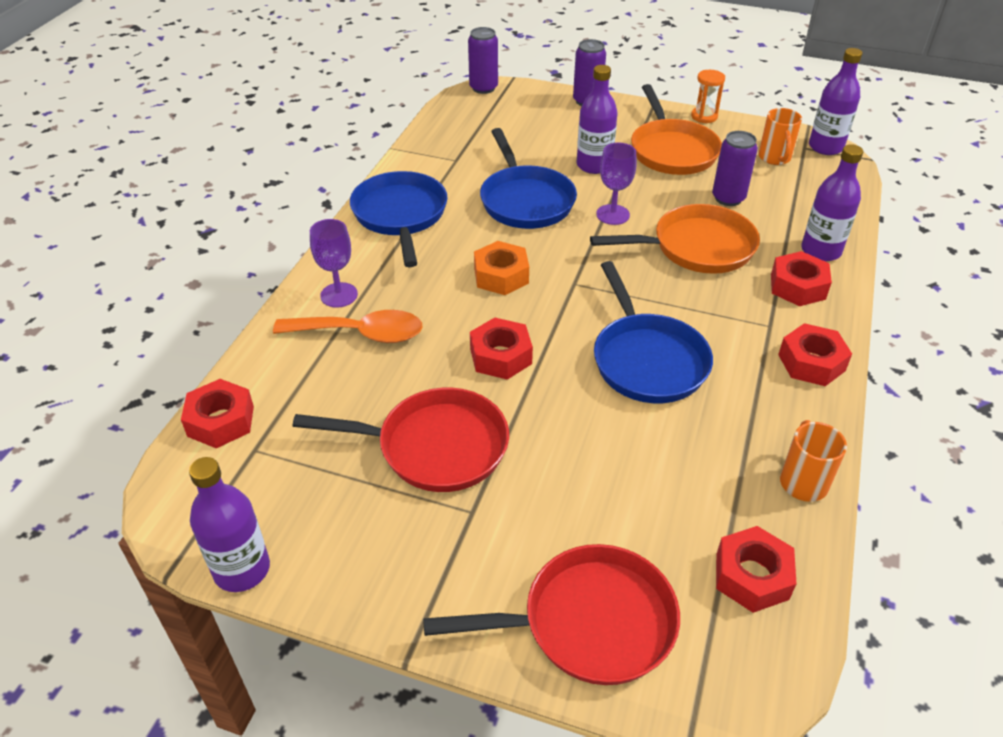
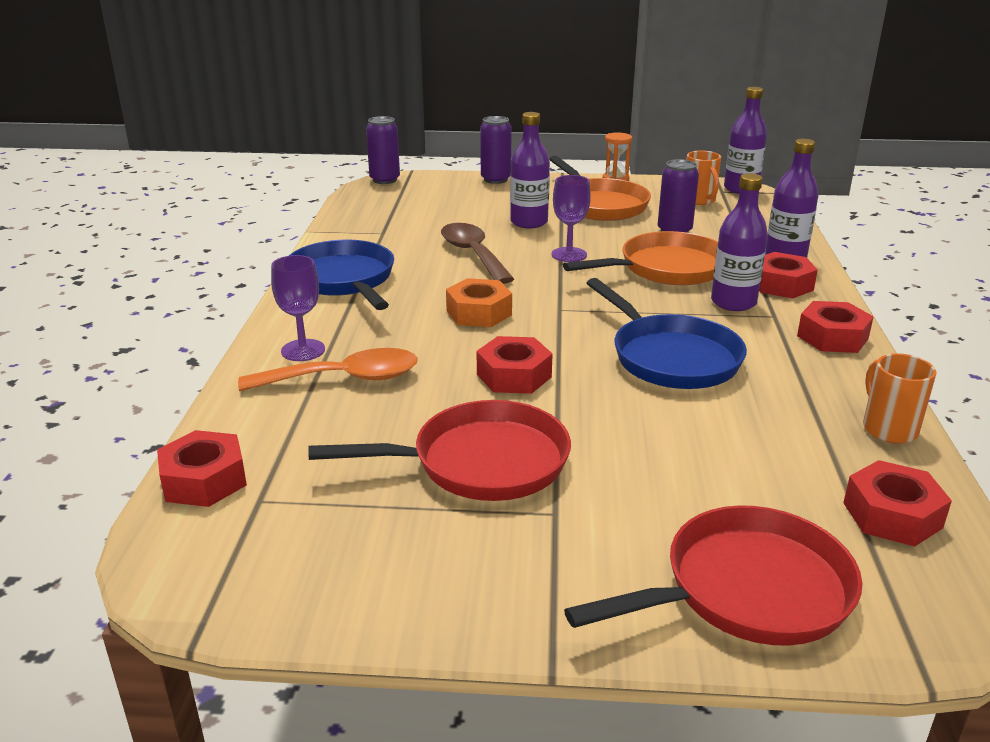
camera: 15 degrees left, 15 degrees down
purple bottle [189,457,270,592] -> purple bottle moved to [711,173,768,311]
blue pan [480,128,577,229] -> brown spoon [441,223,514,284]

